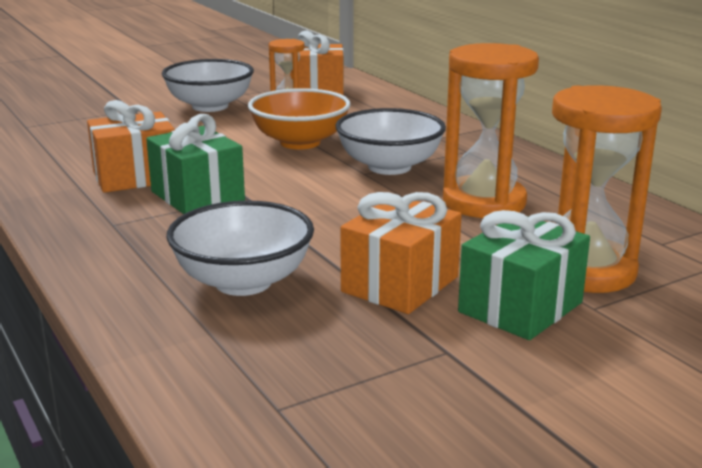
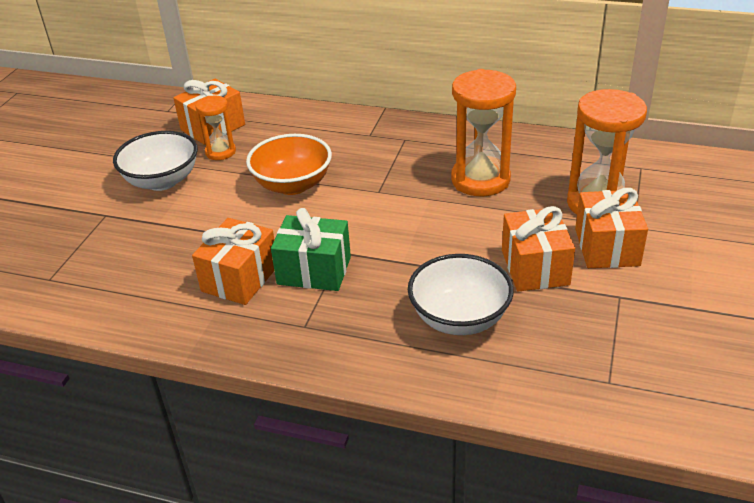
camera: 40 degrees left, 15 degrees up
white bowl [336,108,446,175] -> none
green gift [458,210,590,340] -> orange gift [575,188,648,268]

